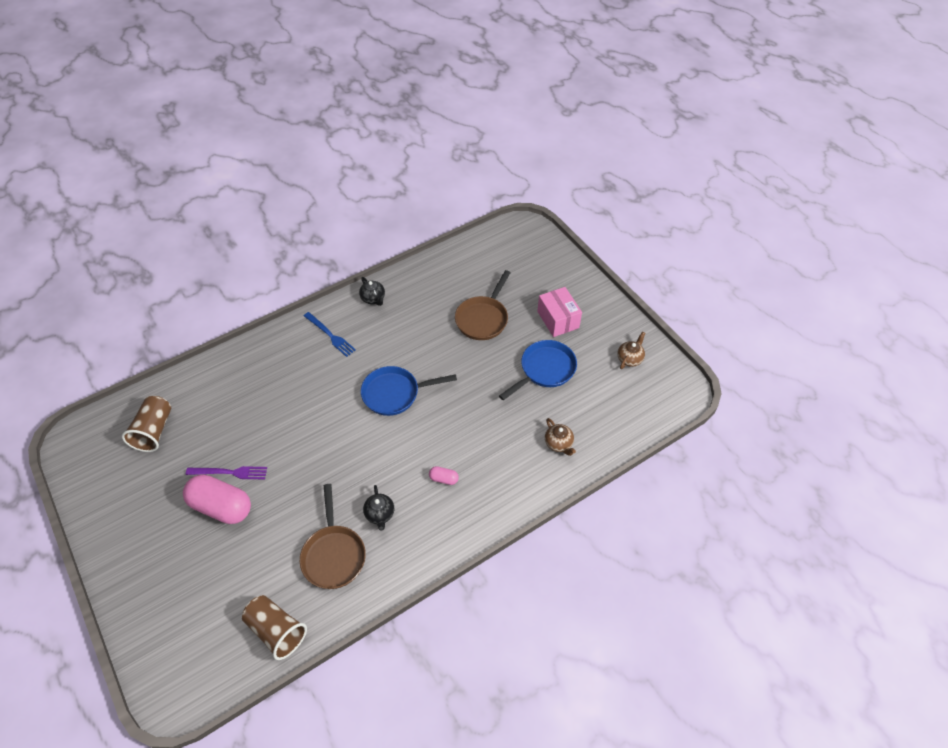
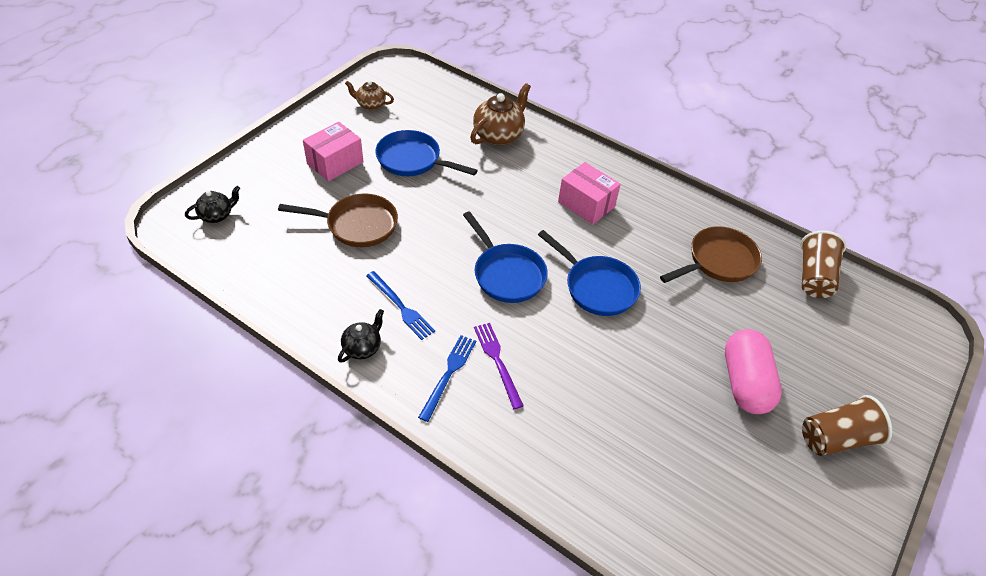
camera: 115 degrees left, 5 degrees down
brown cup [122,396,171,452] -> brown cup moved to [802,395,892,456]
purple fork [186,466,267,479] -> purple fork moved to [474,323,524,409]
black teapot [363,485,394,531] -> black teapot moved to [185,186,240,223]
pink capsule [429,466,459,485] -> pink box [558,162,621,225]
brown teapot [545,418,576,456] -> brown teapot [470,83,531,145], size x1.71
none -> blue fork [366,271,435,340]
none -> blue pan [538,230,641,316]

